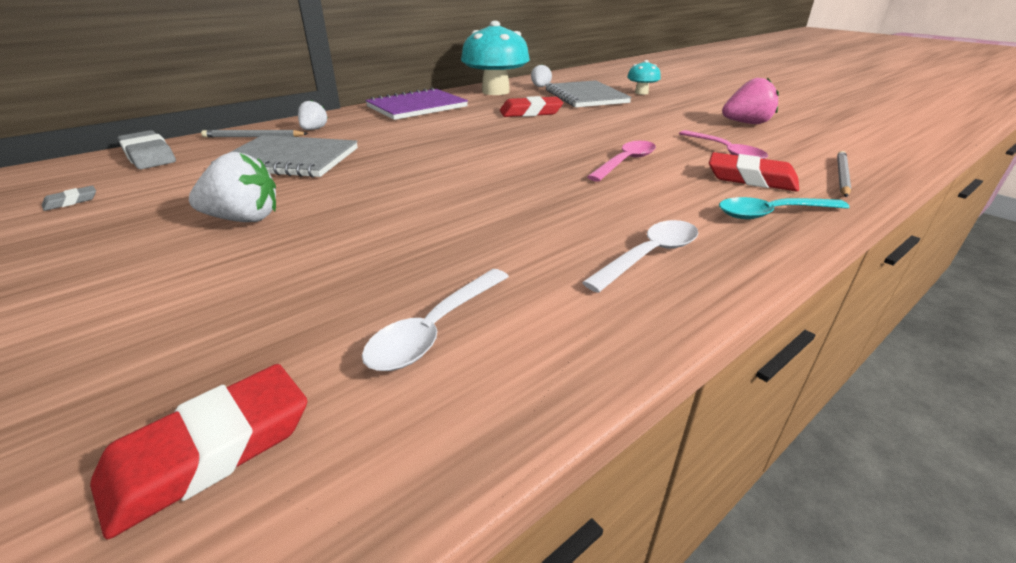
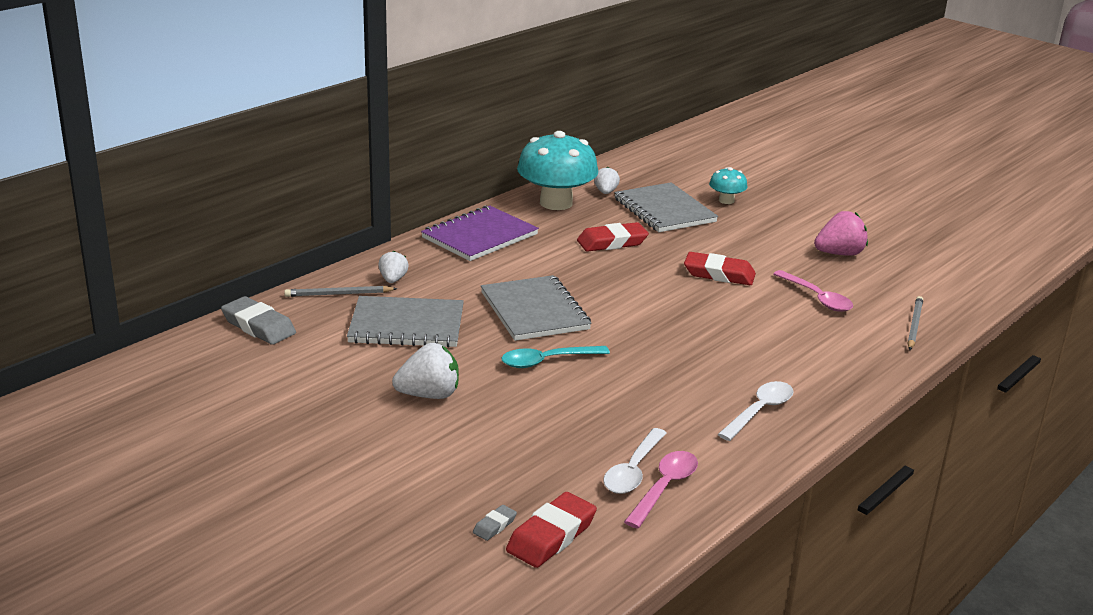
camera: 10 degrees left, 5 degrees down
grey eraser [42,186,96,211] -> grey eraser moved to [473,505,517,541]
pink spoon [587,141,656,182] -> pink spoon moved to [624,451,698,529]
red eraser [709,152,799,191] -> red eraser moved to [684,252,756,285]
turquoise spoon [719,197,850,219] -> turquoise spoon moved to [501,346,610,368]
none -> grey notebook [481,275,591,341]

